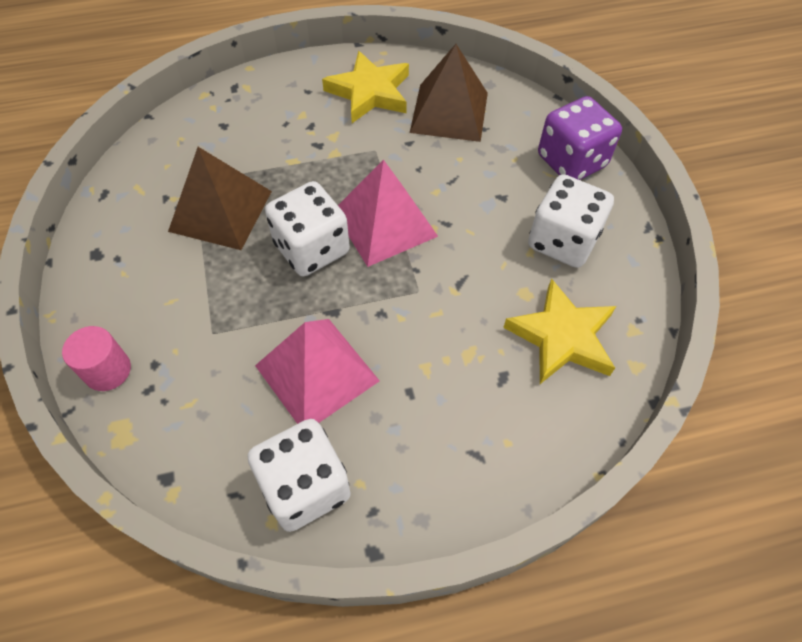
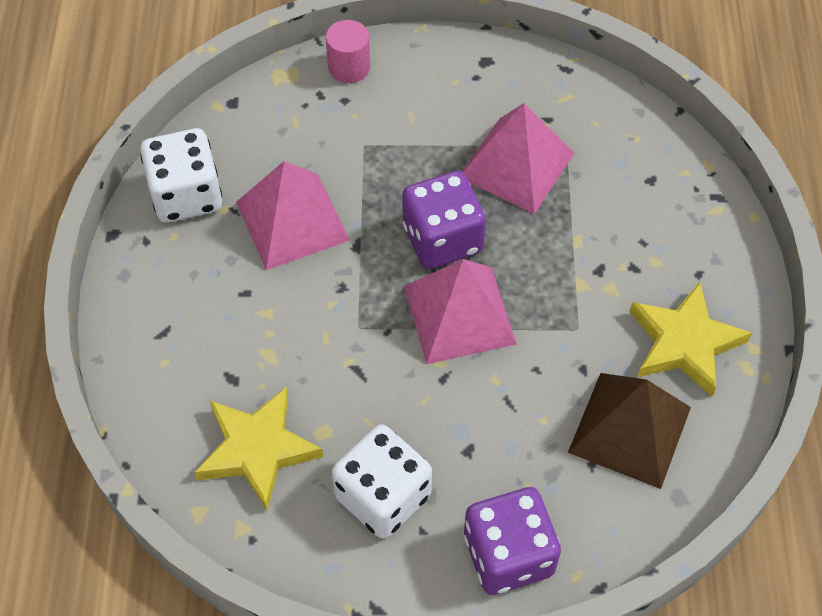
camera: 105 degrees right, 0 degrees up
brown pyramid [168,147,272,250] -> pink pyramid [462,103,574,214]
white dice [265,181,350,276] -> purple dice [402,171,486,269]

